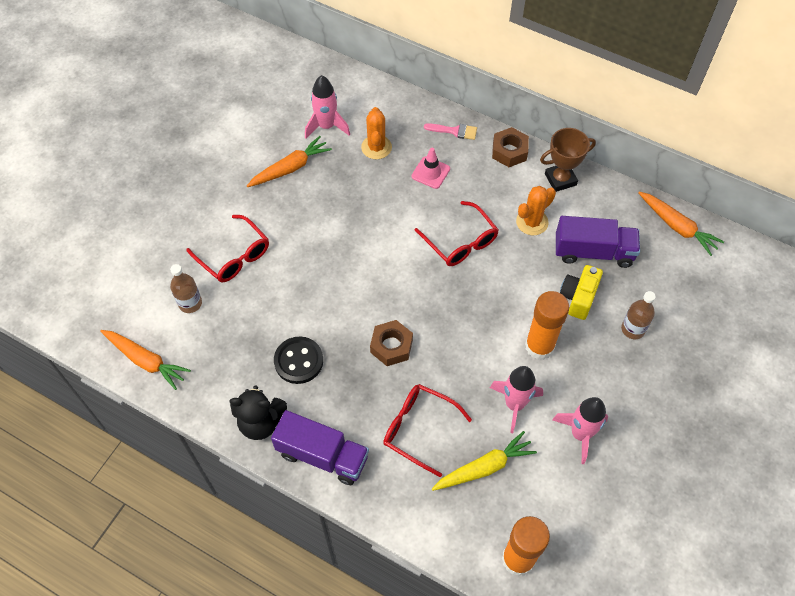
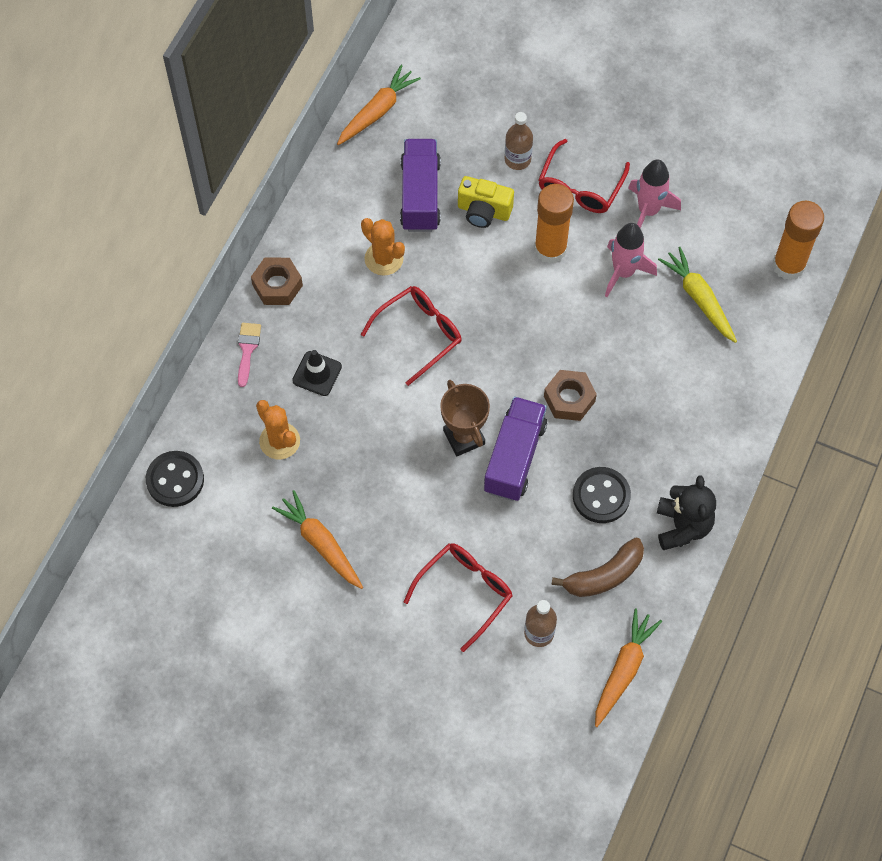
camera: 95 degrees left, 5 degrees up
purple truck [271,410,369,485] -> purple truck moved to [484,397,547,501]
pink rocket [305,75,350,139] -> none
orange cactus [361,107,392,159] -> orange cactus turned 60 degrees clockwise [256,400,300,459]
red glasses [383,384,472,477] -> red glasses moved to [538,139,630,213]
pink traffic cone [411,148,450,189] -> black traffic cone [292,350,342,396]
brown trophy [540,128,596,192] -> brown trophy moved to [440,380,490,456]
none -> black button [146,451,204,507]
none -> brown banana [552,538,644,597]

